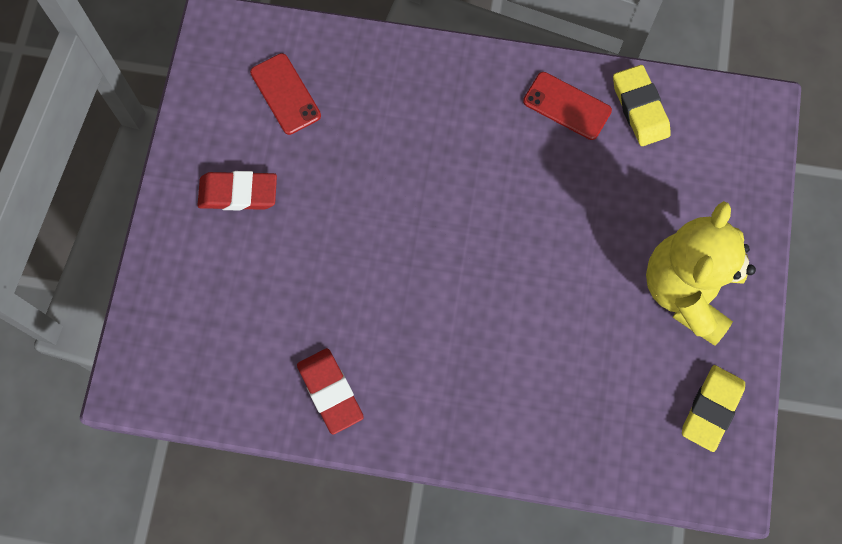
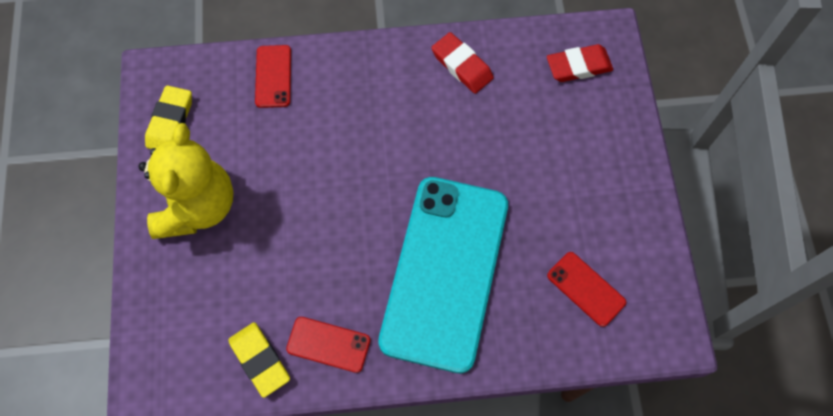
camera: 165 degrees right, 5 degrees down
red eraser [197,171,277,210] -> red eraser moved to [547,44,613,82]
none -> red phone [255,45,291,108]
none -> turquoise phone [378,177,508,374]

